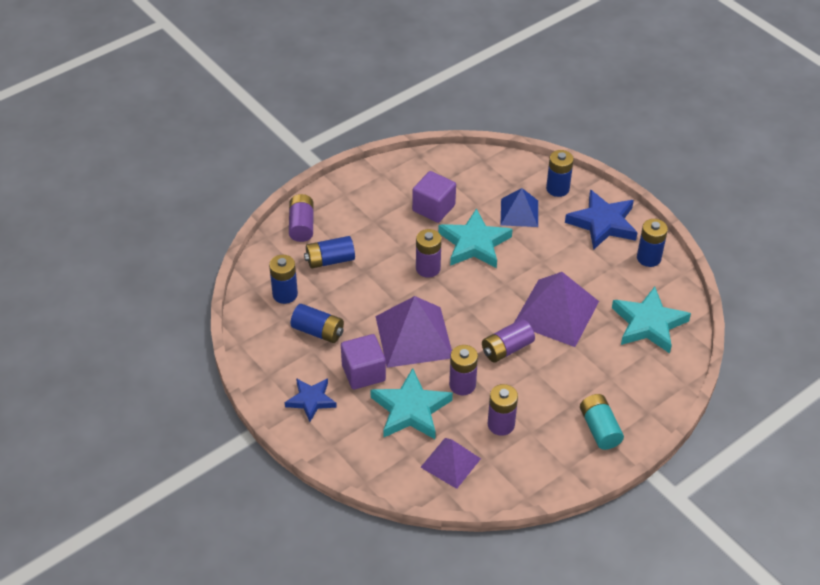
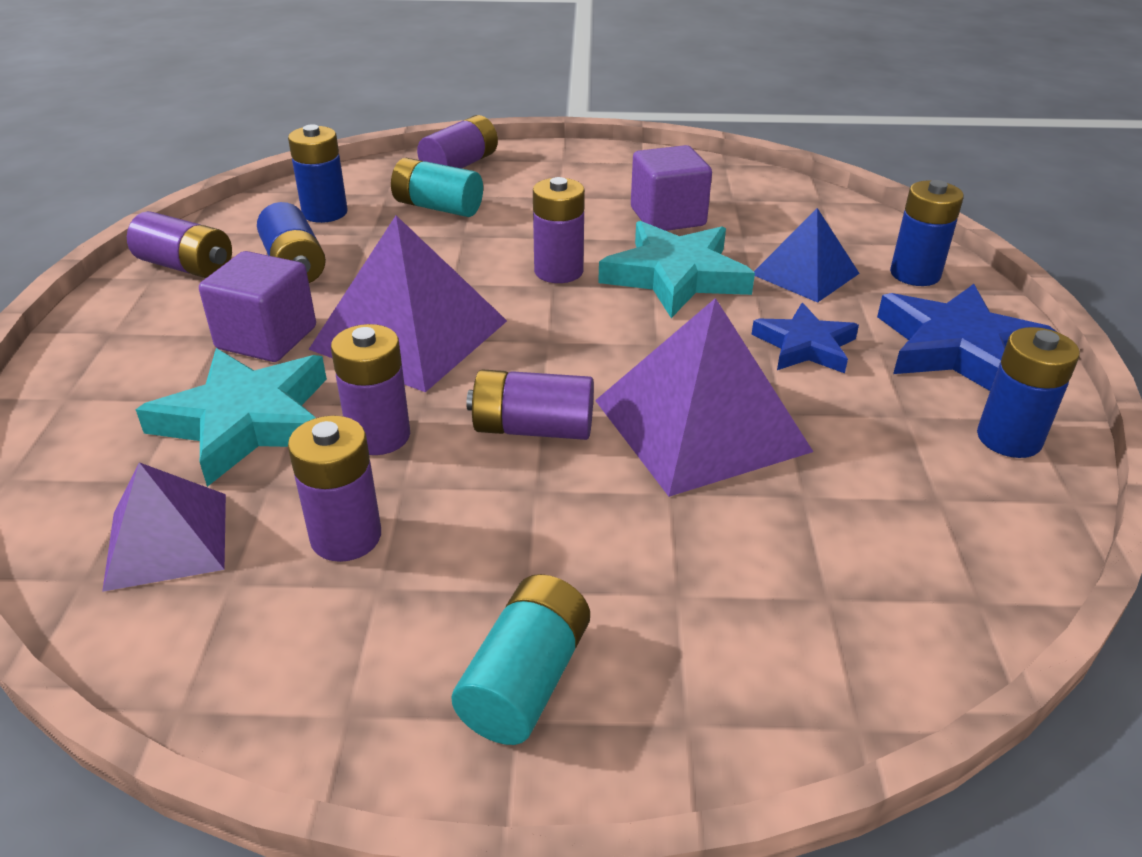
camera: 40 degrees right, 10 degrees down
blue star [285,378,337,422] -> blue star moved to [751,303,859,373]
blue battery [304,236,355,269] -> turquoise battery [391,158,483,217]
turquoise star [612,287,691,354] -> none
none -> purple battery [127,211,232,278]

